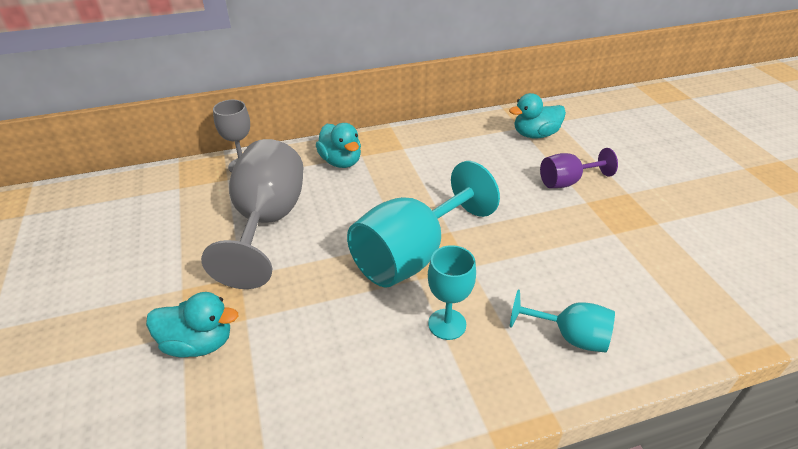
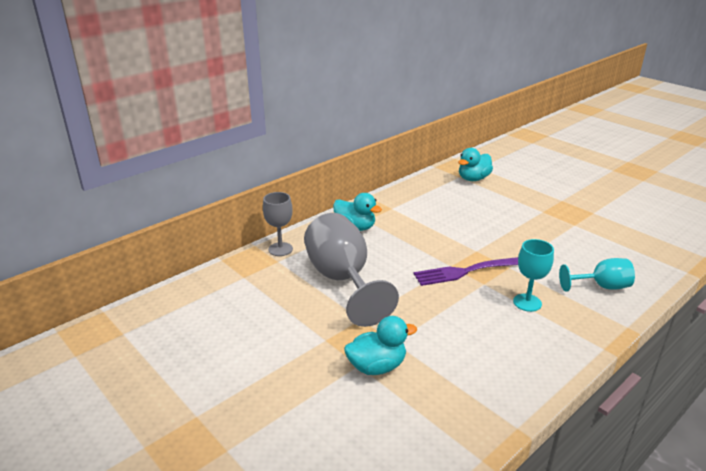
camera: 25 degrees left, 10 degrees down
turquoise goblet [347,161,500,288] -> purple fork [414,257,518,286]
purple goblet [540,148,618,188] -> none

